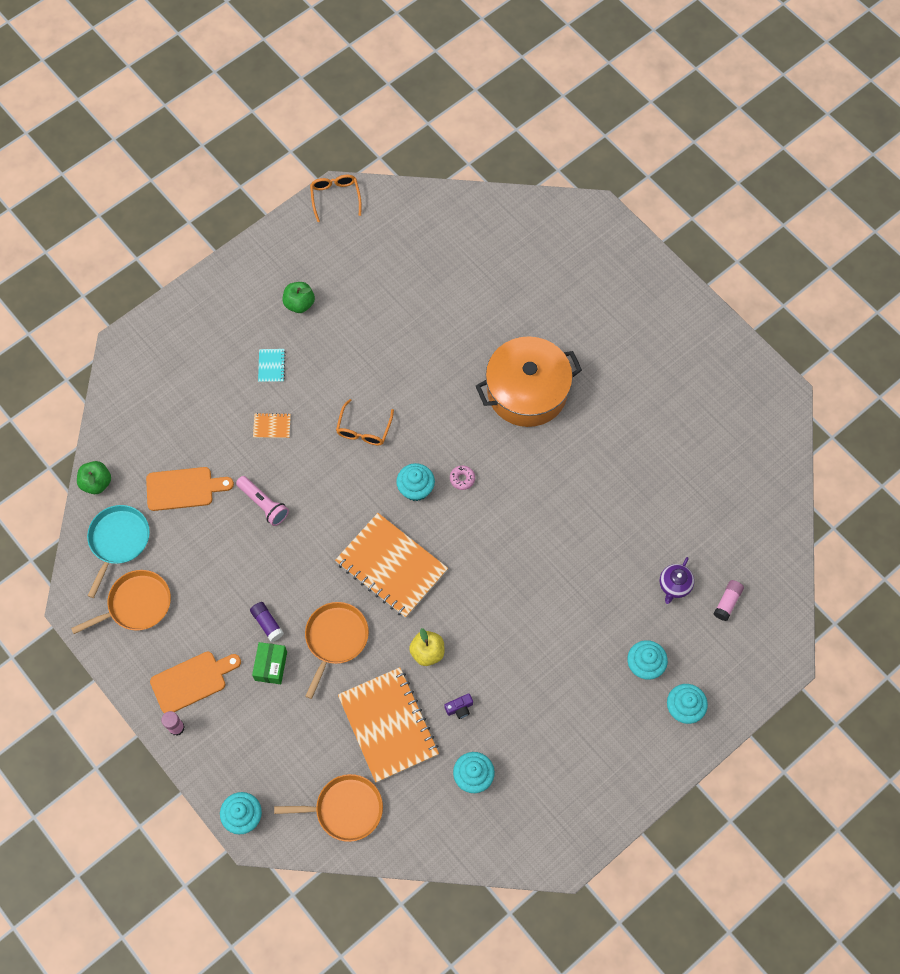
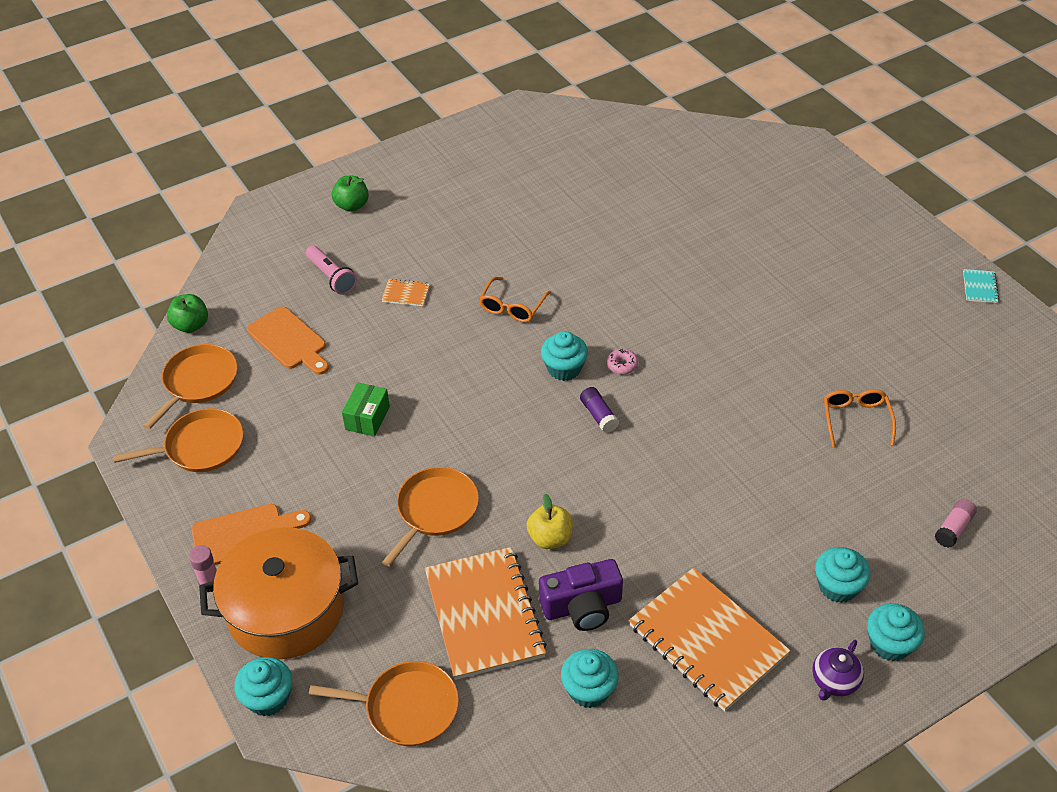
camera: 10 degrees right, 20 degrees down
turquoise pan [87,505,150,598] -> orange pan [143,344,238,429]
orange cutting board [146,467,234,511] -> orange cutting board turned 45 degrees clockwise [247,306,329,375]
pink flashlight [236,476,289,526] -> pink flashlight moved to [306,246,357,295]
purple glue stick [250,602,284,642] -> purple glue stick moved to [580,387,619,433]
green box [252,642,287,684] -> green box moved to [342,382,390,437]
turquoise notebook [258,349,285,382] -> turquoise notebook moved to [963,269,999,303]
green apple [282,282,315,313] -> green apple moved to [332,176,369,212]
orange glasses [310,175,361,222] -> orange glasses moved to [824,389,896,447]
orange notebook [335,513,448,618] -> orange notebook moved to [629,568,790,712]
purple camera [444,693,473,719] -> purple camera [539,559,623,631], size x2.14
orange pot [476,336,582,427] -> orange pot moved to [199,527,358,659]
purple teapot [659,557,694,604] -> purple teapot moved to [812,640,864,701]

